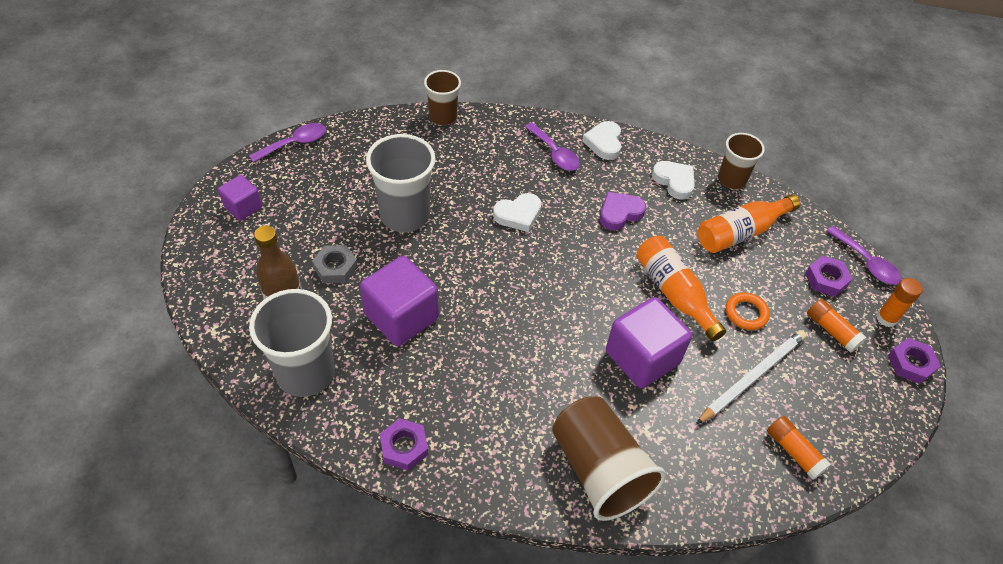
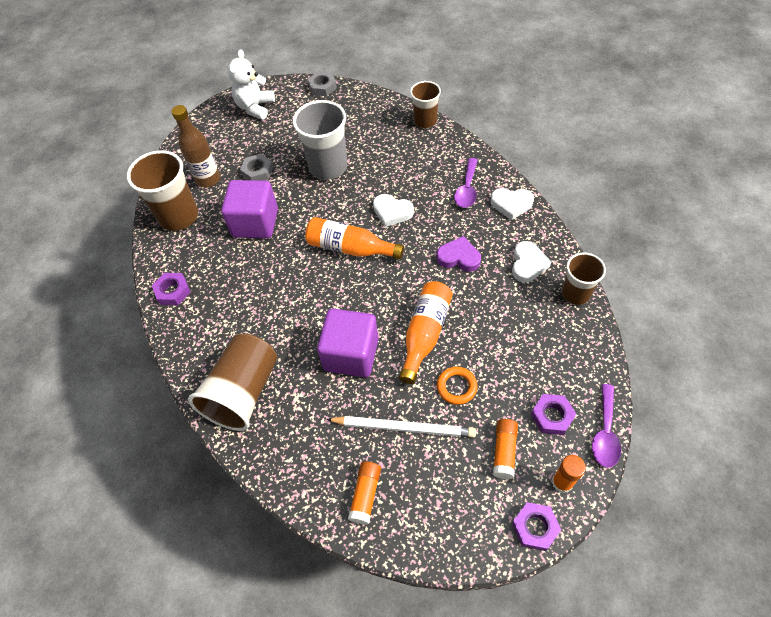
camera: 55 degrees right, 5 degrees up
purple cube [218,175,262,221] -> white teddy bear [228,49,275,120]
purple spoon [249,123,326,163] -> grey nut [308,72,337,96]
grey cup [249,289,335,397] -> brown cup [127,150,198,231]
white heart [582,121,621,160] -> white heart turned 135 degrees counterclockwise [491,188,534,220]
orange bottle [698,194,800,253] -> orange bottle moved to [305,217,404,259]

